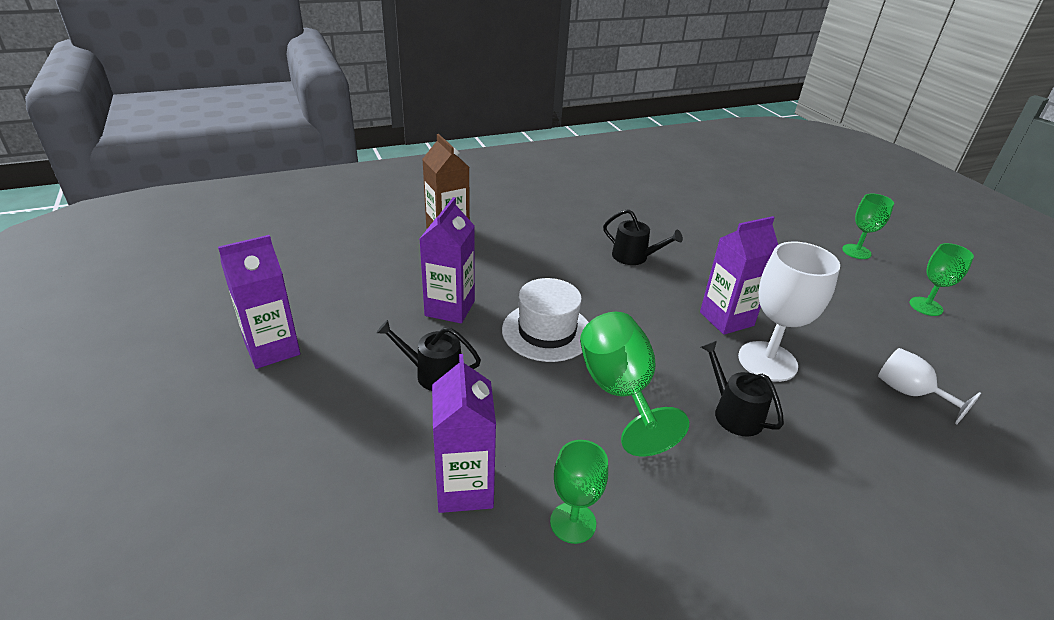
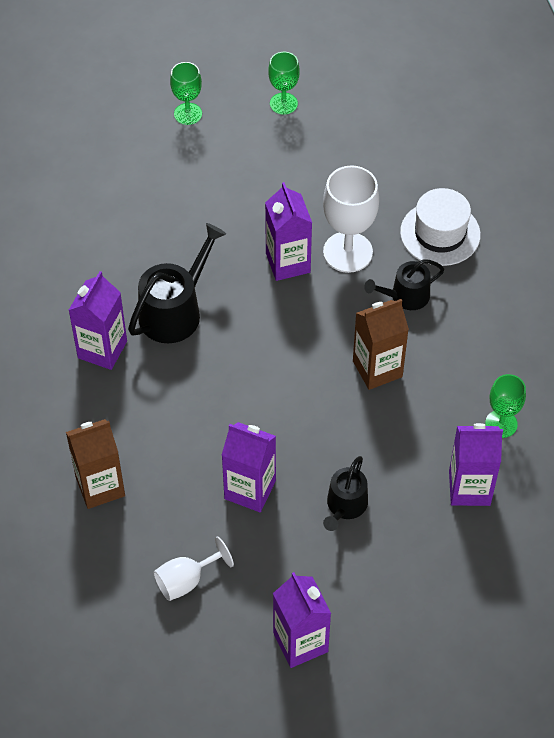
camera: 80 degrees left, 20 degrees up
white hat [502,278,589,362] -> white hat moved to [400,188,481,266]
green goblet [580,312,689,456] -> brown carton [353,299,409,390]
black watering can [603,209,683,265] -> black watering can [128,223,226,343], size x1.61
white goblet [878,348,981,424] -> white goblet moved to [153,536,234,601]
none -> purple carton [69,271,127,370]

